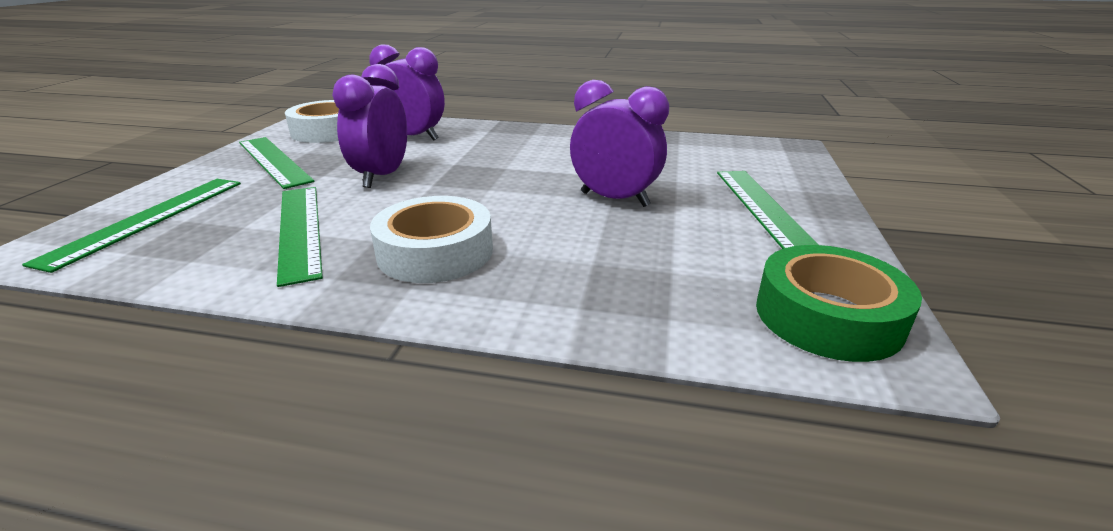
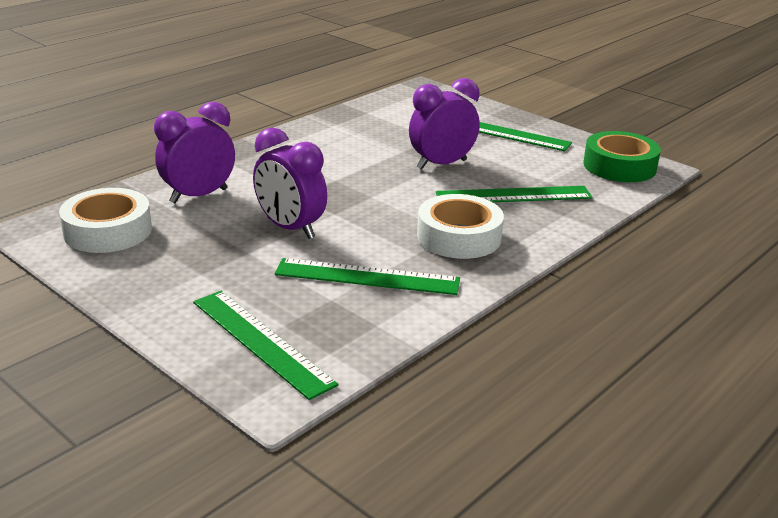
camera: 60 degrees left, 0 degrees up
green ruler [239,137,314,189] -> green ruler moved to [436,186,593,202]

